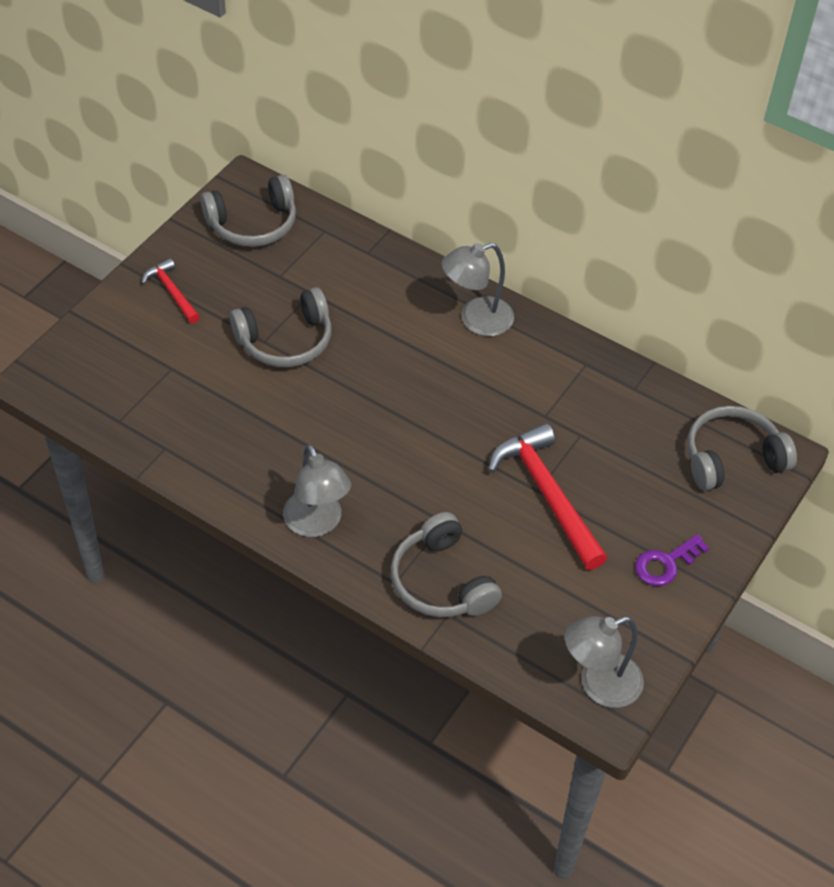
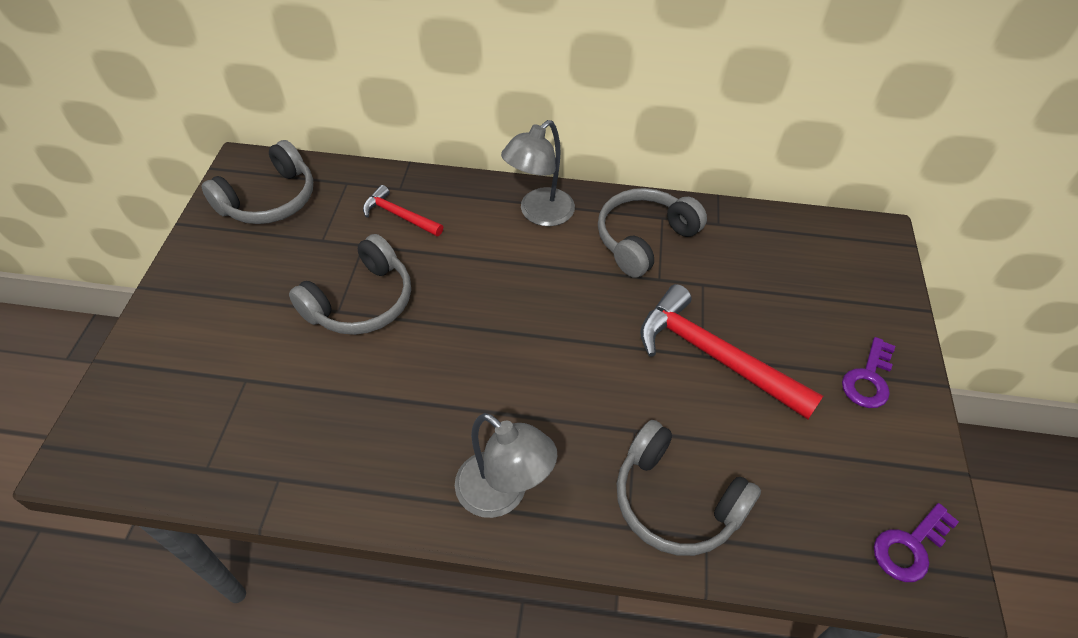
camera: 25 degrees left, 0 degrees up
red hammer [141,258,200,323] -> red hammer moved to [363,185,443,236]
grey lamp [565,616,644,708] -> purple key [874,503,959,582]
grey headphones [687,406,797,491] -> grey headphones moved to [598,188,707,278]

